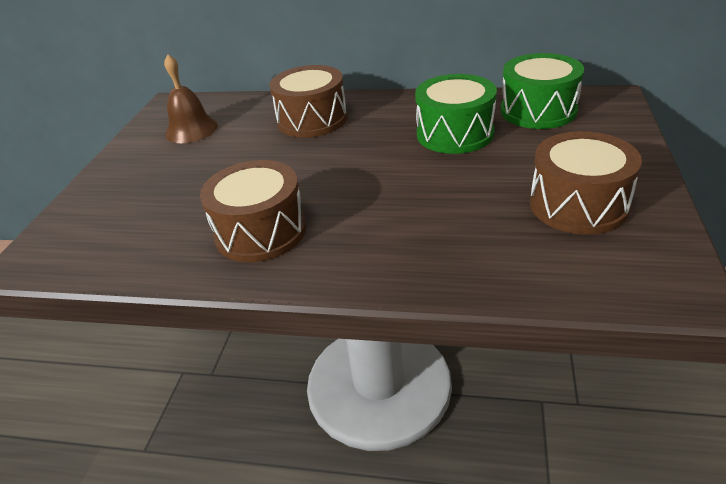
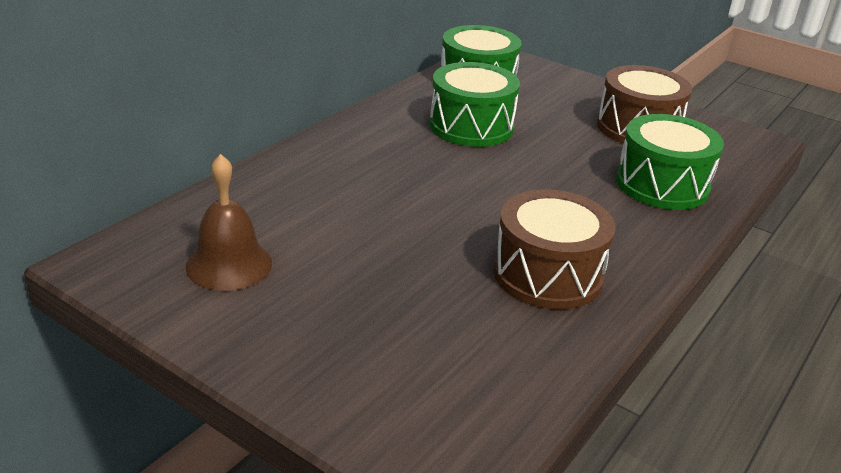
camera: 70 degrees left, 5 degrees down
brown drum [270,65,347,138] -> none
none -> green drum [616,114,724,210]

